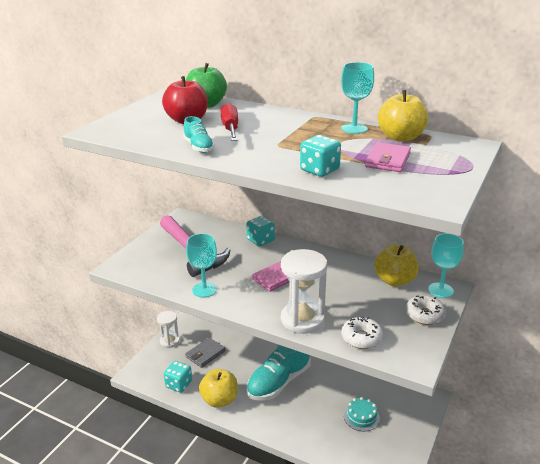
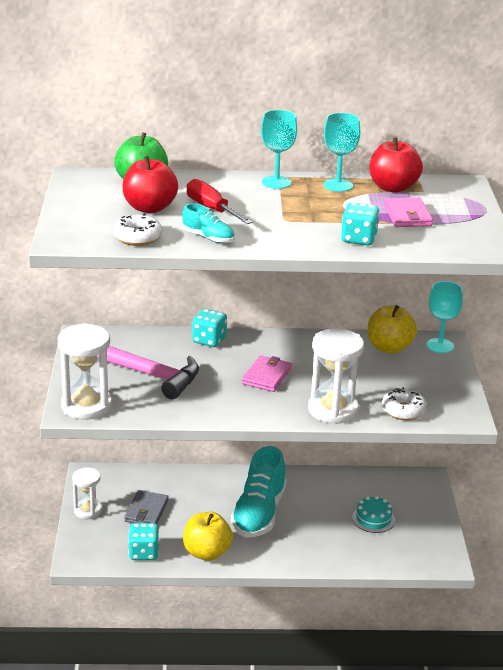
camera: 30 degrees left, 0 degrees up
turquoise goblet [186,233,217,297] -> turquoise goblet moved to [261,110,297,189]
yellow apple [378,90,428,142] -> red apple [370,138,423,193]
white donut [406,295,446,325] -> white donut moved to [113,214,162,246]
none -> white hourglass [58,323,112,420]

